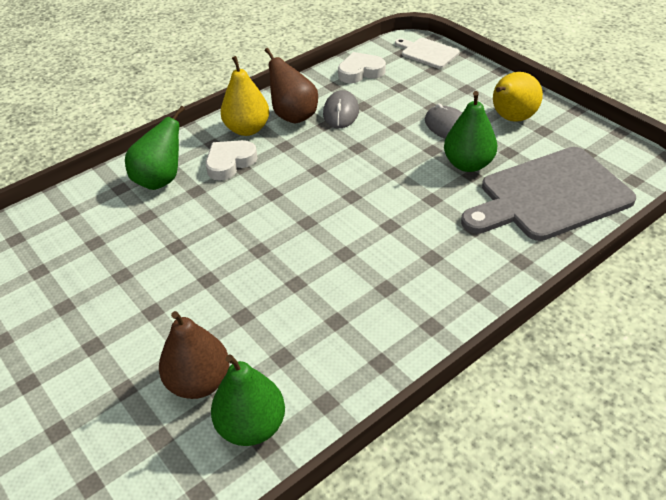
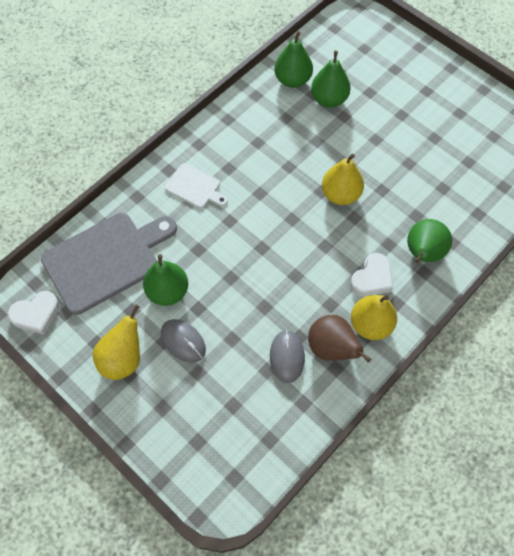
camera: 170 degrees right, 20 degrees up
brown pear [159,311,230,399] -> green pear [311,51,351,108]
white heart [338,52,386,83] -> white heart moved to [8,291,60,335]
white cutting board [395,38,460,68] -> white cutting board moved to [165,163,228,208]
none -> yellow pear [322,154,364,205]

